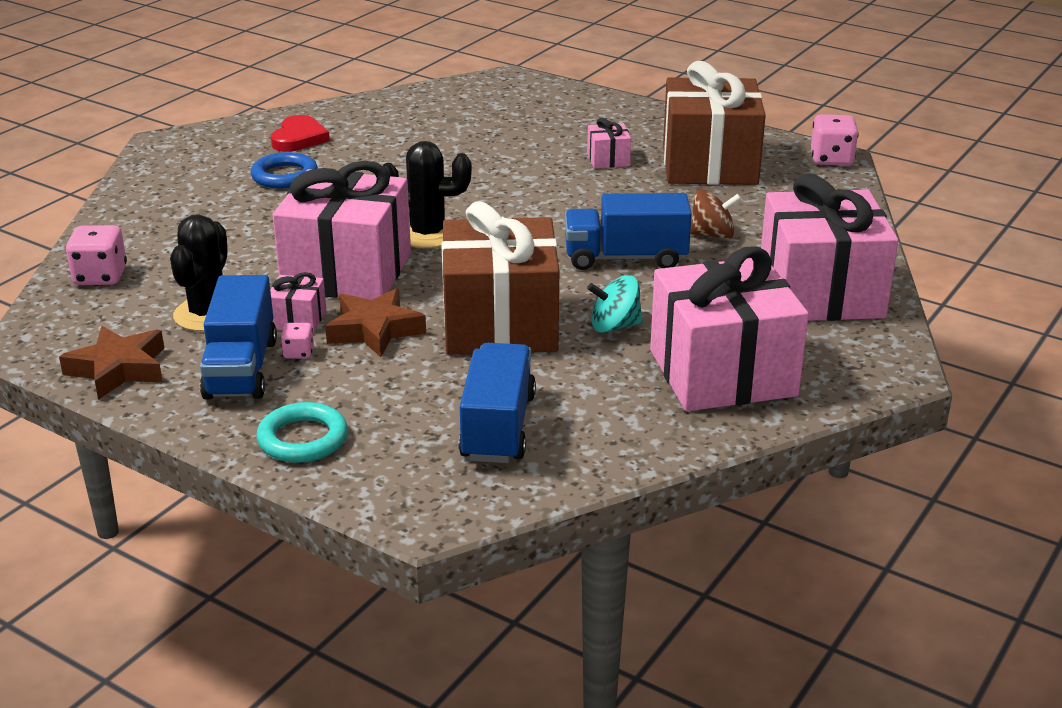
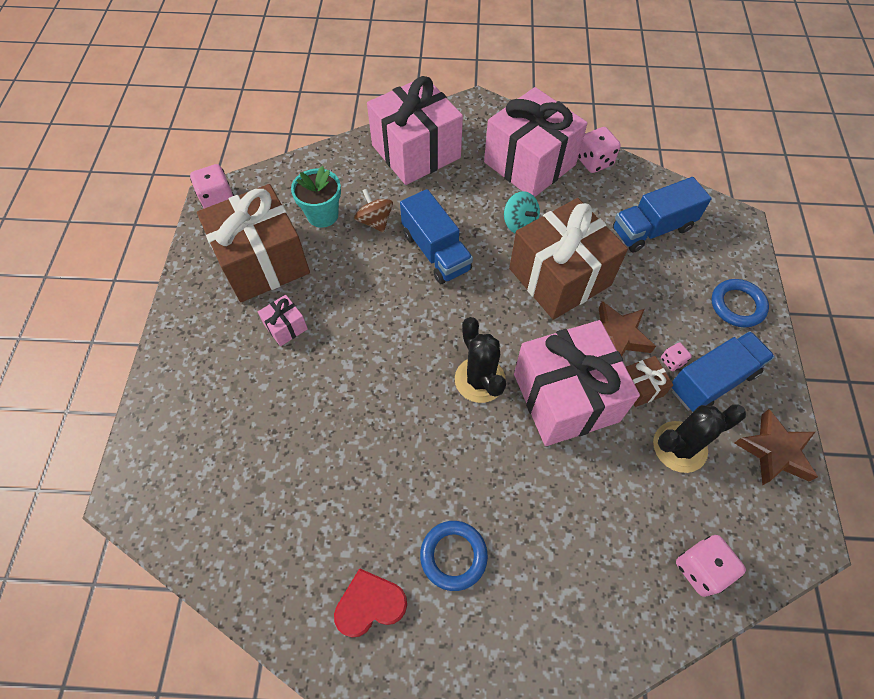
camera: 120 degrees left, 30 degrees up
turquoise ring [257,402,348,463] -> blue ring [711,279,769,328]
pink gift [270,272,326,333] -> brown gift [626,356,673,407]
none -> turquoise flower pot [291,166,341,228]
none -> pink dice [578,127,621,173]

